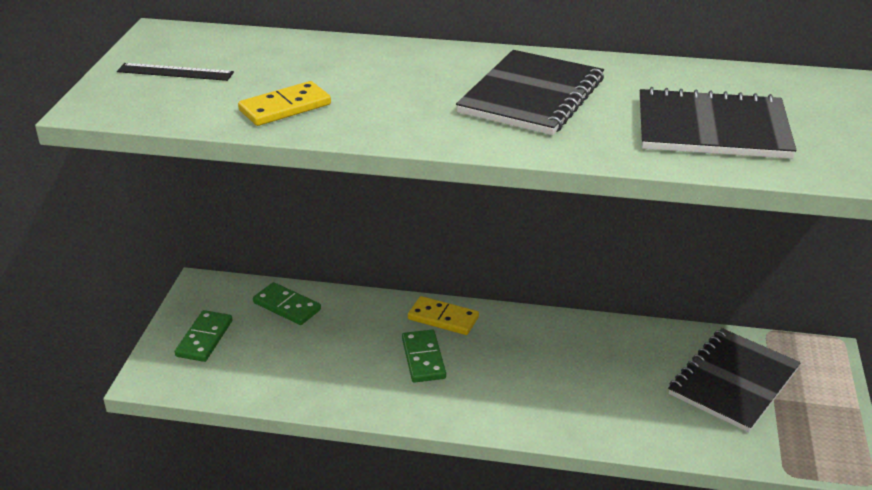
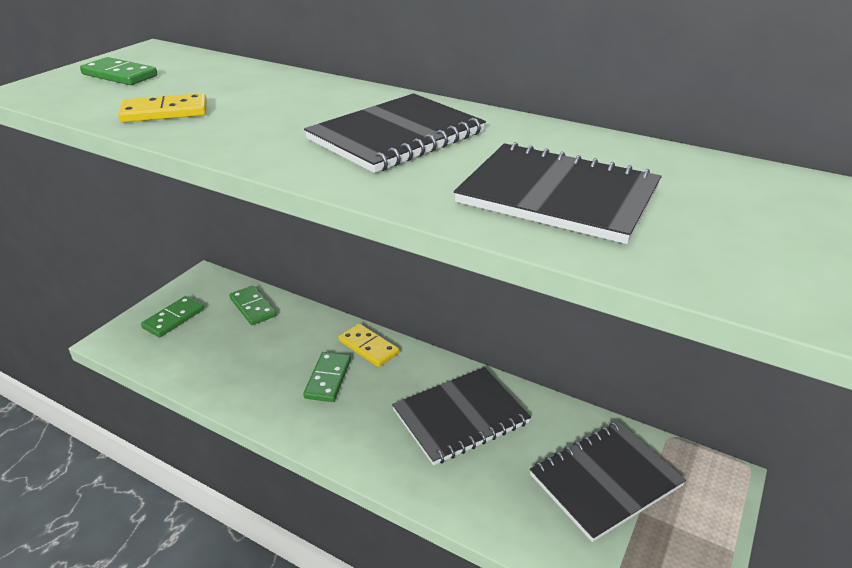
camera: 20 degrees right, 0 degrees up
black ruler [117,63,234,81] -> green domino [80,57,157,85]
none -> black notebook [392,367,531,465]

